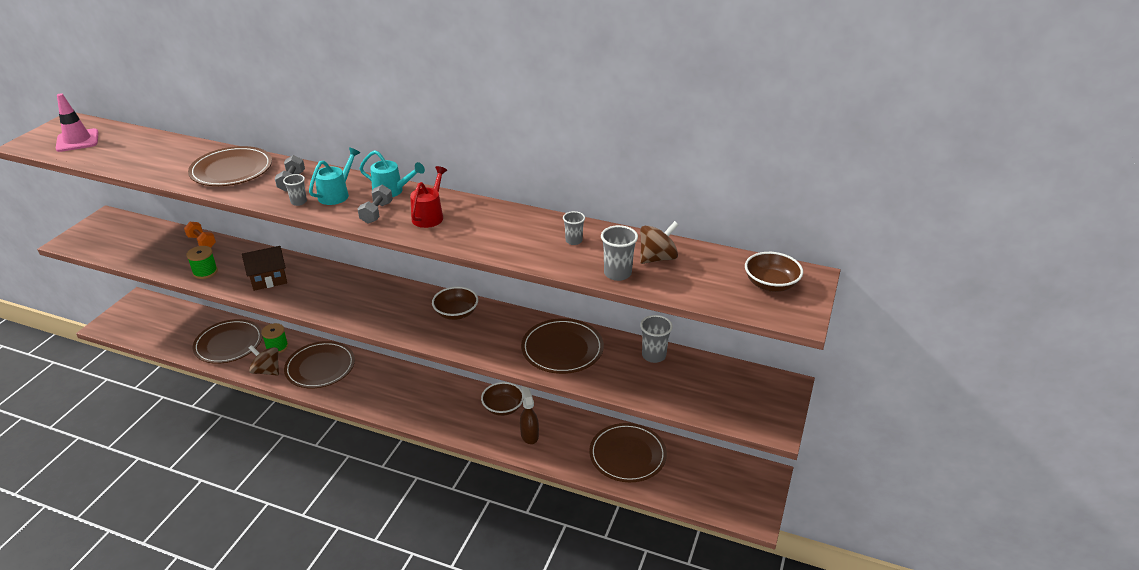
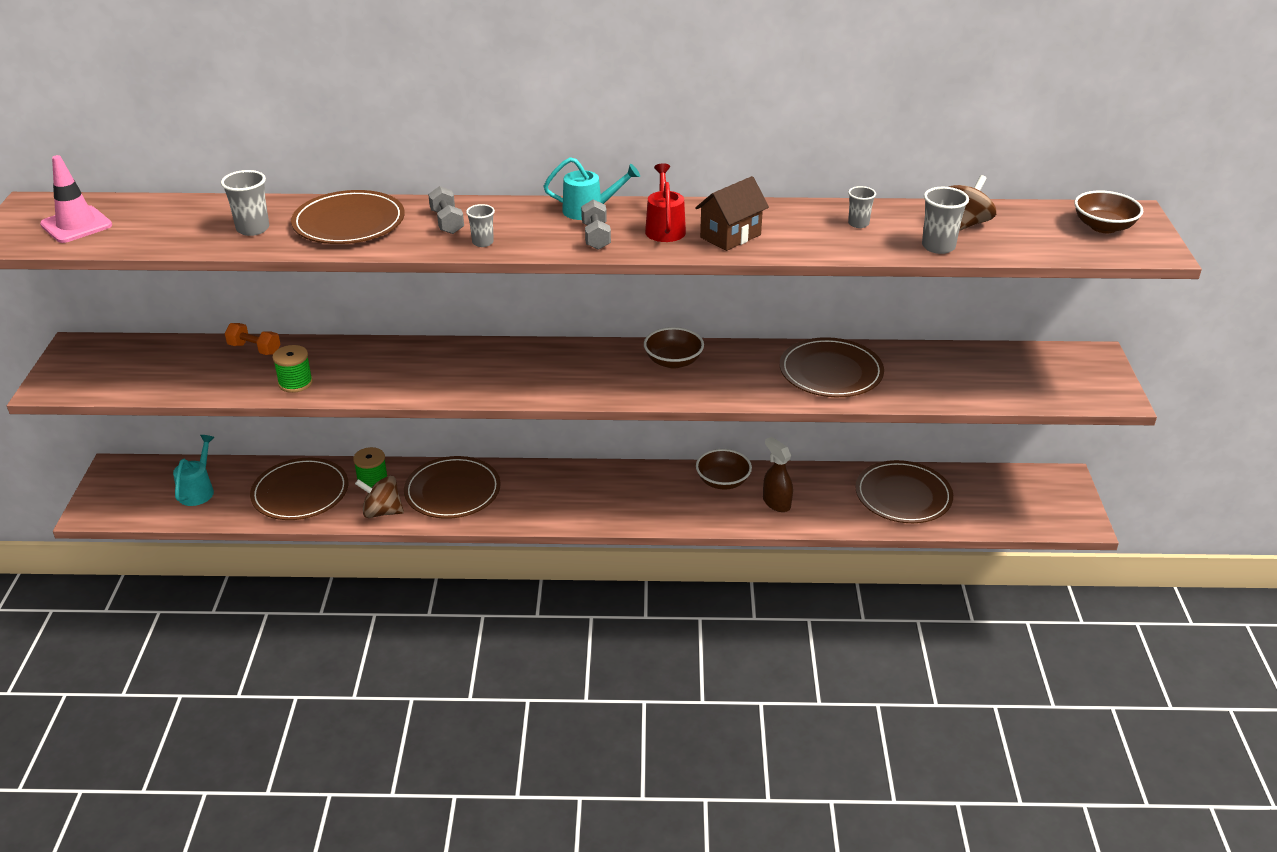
camera: 20 degrees left, 0 degrees up
brown house [242,246,287,291] -> brown house moved to [695,176,769,251]
turquoise watering can [309,147,360,205] -> turquoise watering can moved to [173,435,215,506]
grey cup [640,315,673,363] -> grey cup moved to [221,170,269,236]

